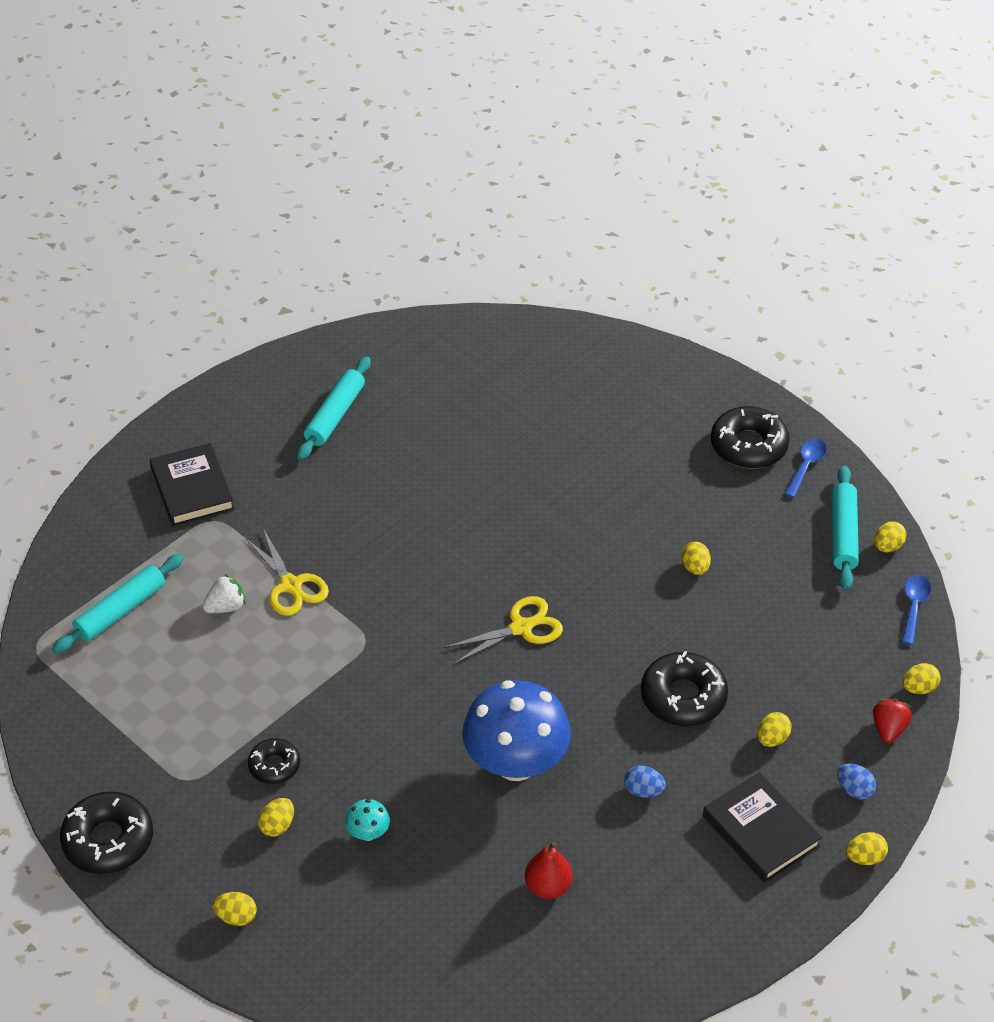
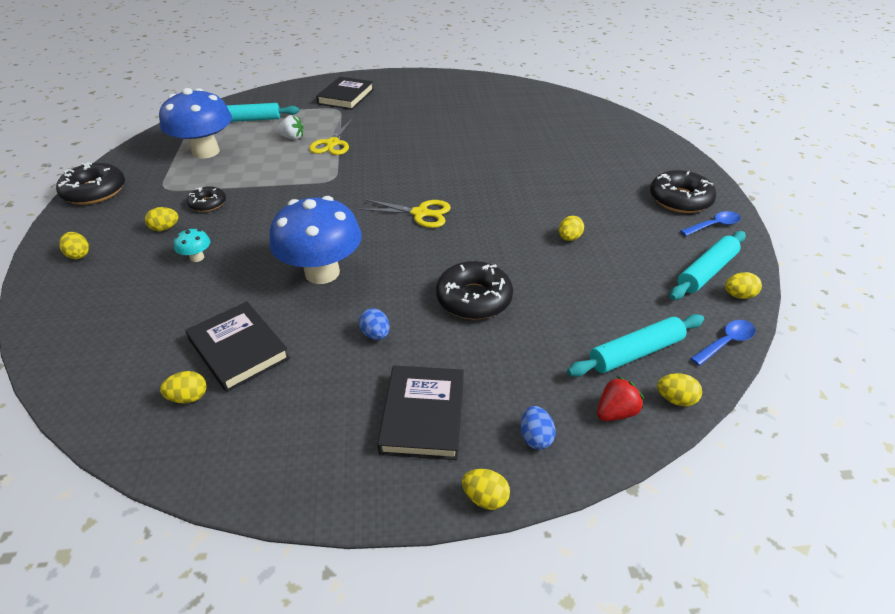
camera: 40 degrees right, 5 degrees down
turquoise rolling pin [297,356,371,460] -> turquoise rolling pin moved to [567,314,704,377]
red pear [525,842,573,899] -> black book [186,301,290,392]
yellow egg [757,712,792,747] -> yellow egg moved to [160,371,206,403]
none -> blue mushroom [159,88,232,159]

